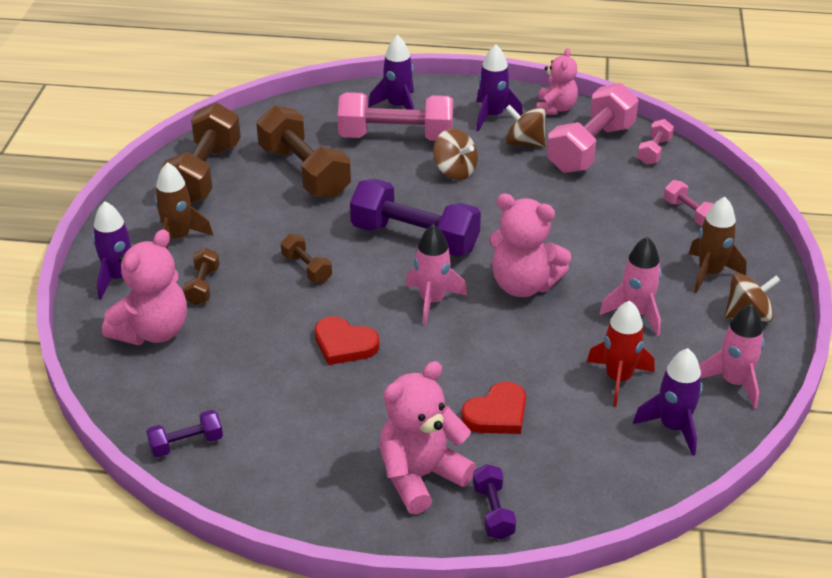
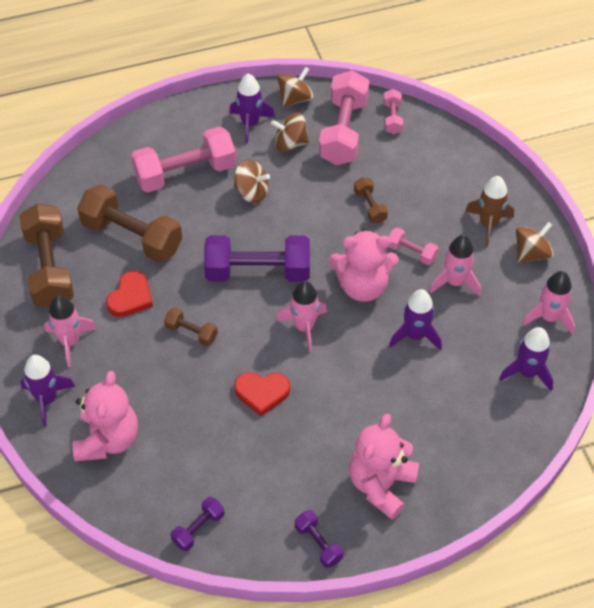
camera: 25 degrees left, 15 degrees up
brown rocket [155,162,213,249] -> pink rocket [44,296,97,367]
brown dumbbell [183,247,219,305] -> brown dumbbell moved to [354,177,388,224]
purple rocket [368,35,414,110] -> purple rocket moved to [389,289,442,351]
red heart [461,382,526,434] -> red heart moved to [106,271,153,317]
purple dumbbell [473,464,516,540] -> purple dumbbell moved to [295,510,343,568]
pink teddy bear [536,48,578,115] -> brown spinning top [277,67,314,107]
red rocket [587,301,654,406] -> none
pink dumbbell [664,180,714,226] -> pink dumbbell moved to [389,227,439,265]

